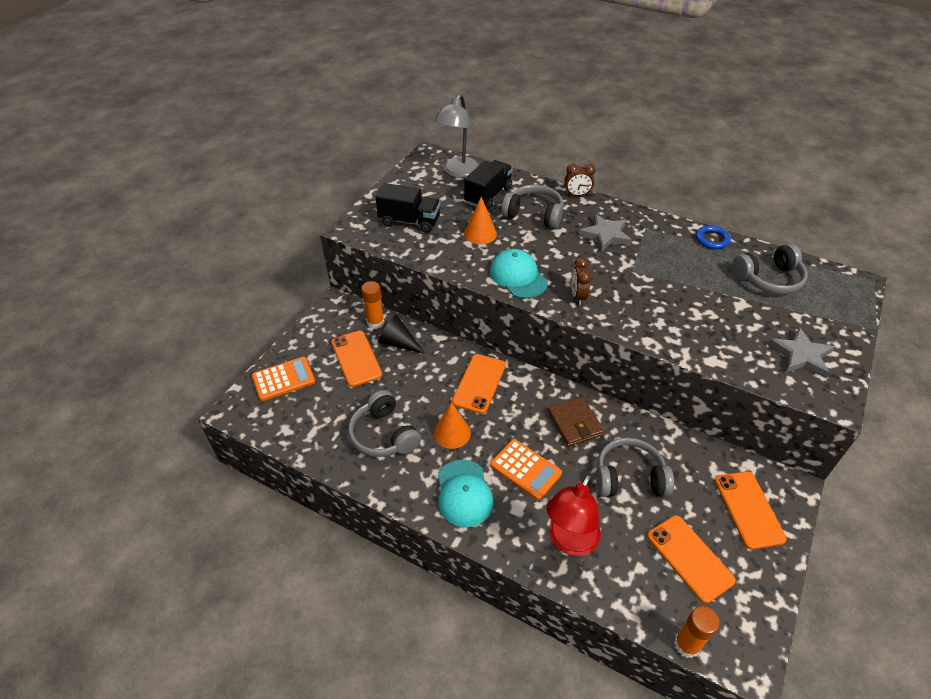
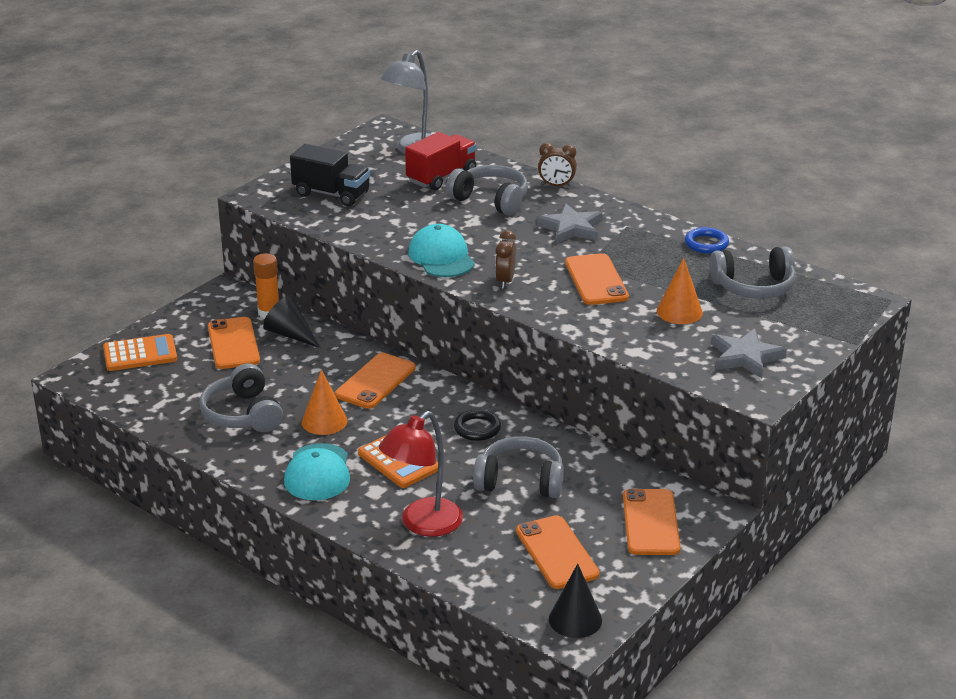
camera: 10 degrees right, 15 degrees down
black truck [464,160,513,210] -> red truck [405,132,477,190]
orange cone [464,197,497,244] -> orange cone moved to [657,258,703,324]
brown wallet [548,397,604,447] -> black ring [454,409,501,441]
orange glue stick [674,606,720,658] -> none
none -> black cone [549,564,602,638]
none -> orange phone [565,253,629,305]

